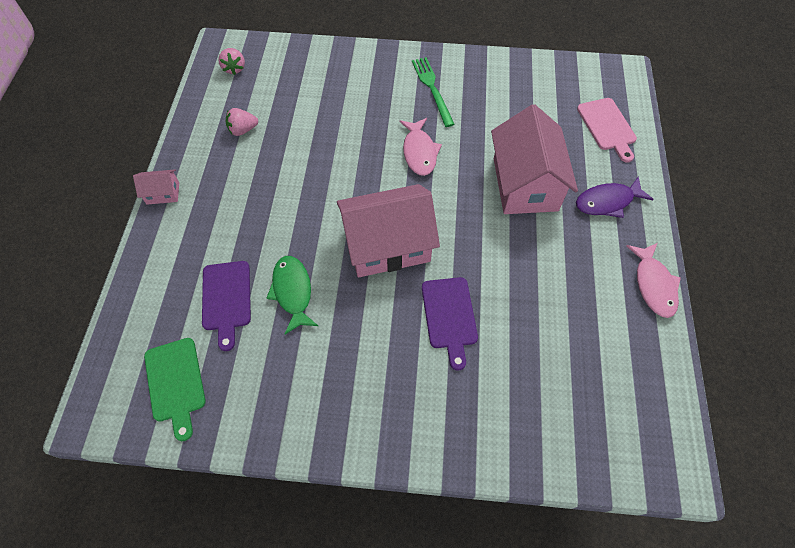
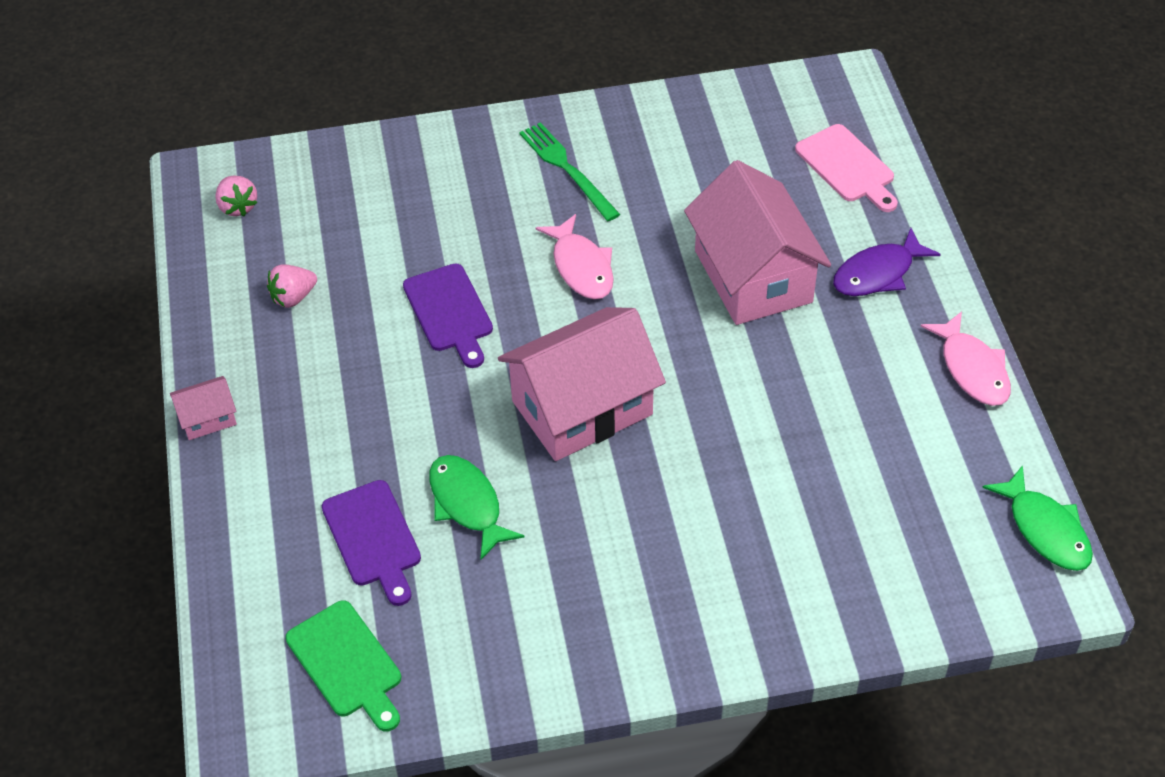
camera: 15 degrees left, 10 degrees down
purple cutting board [422,277,478,371] -> purple cutting board moved to [403,263,493,368]
none -> green fish [982,465,1093,571]

